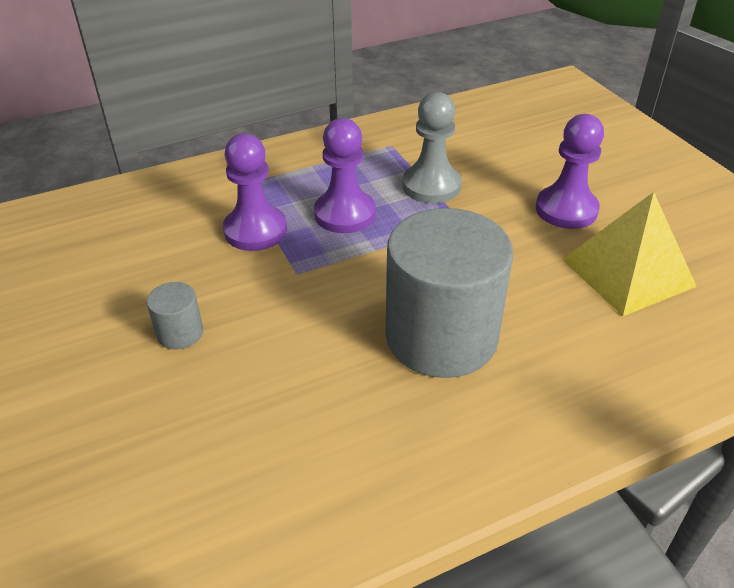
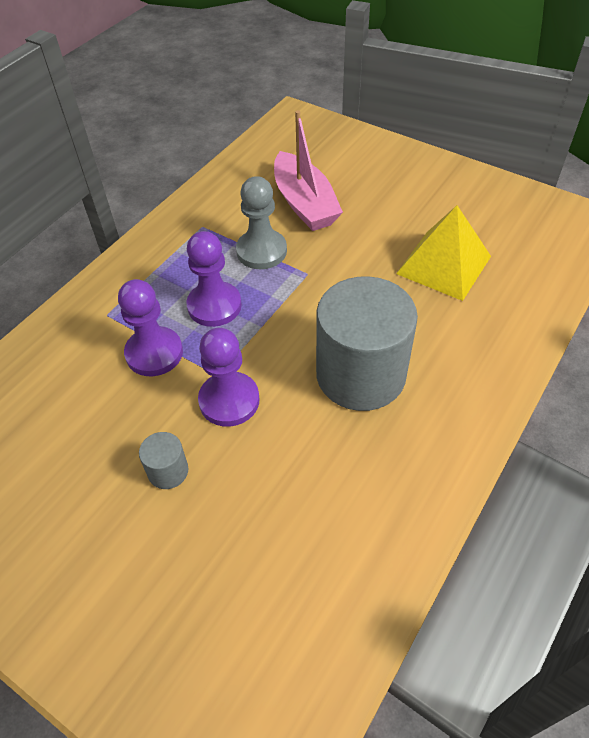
camera: 30 degrees left, 10 degrees up
purple pawn [536,114,604,229] -> purple pawn moved to [198,328,259,427]
none -> pink boat [274,110,343,231]

